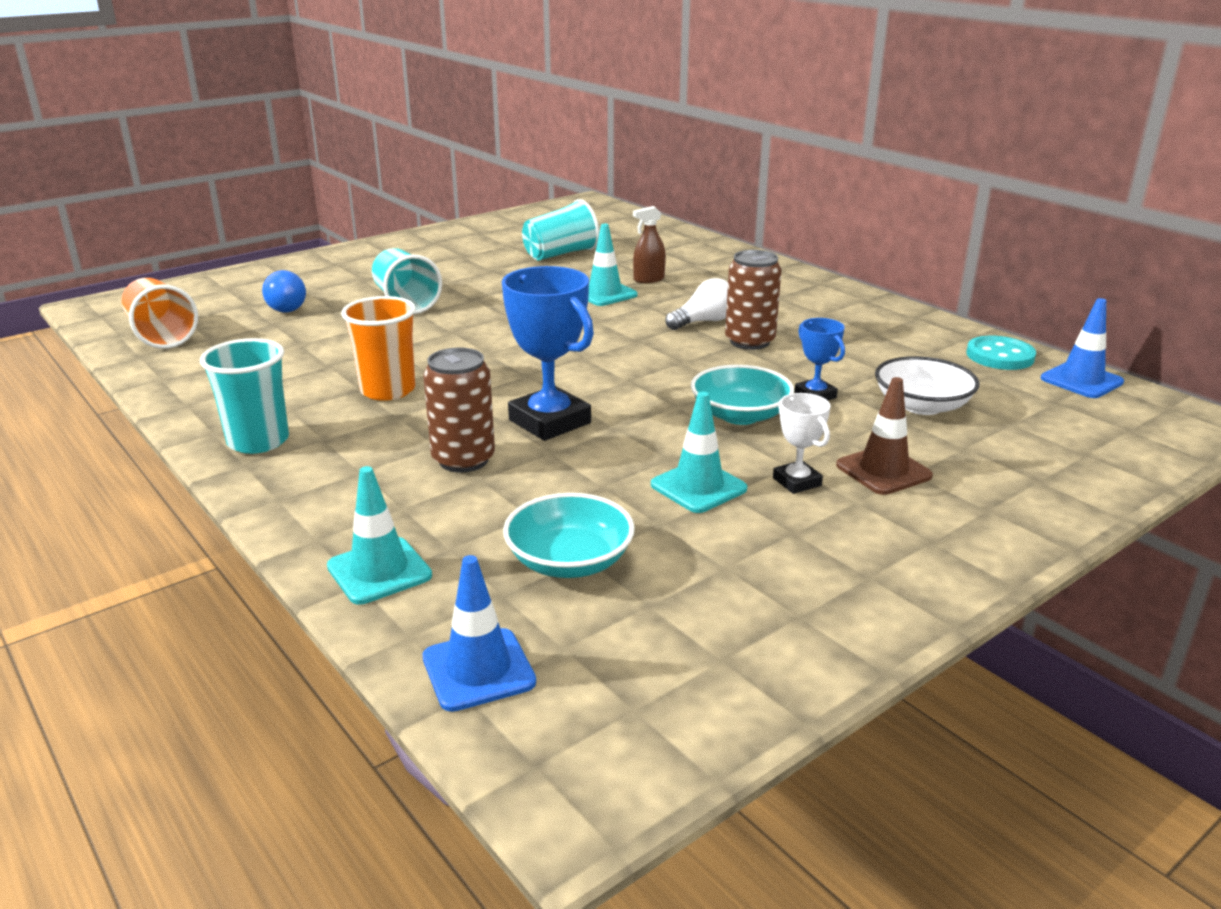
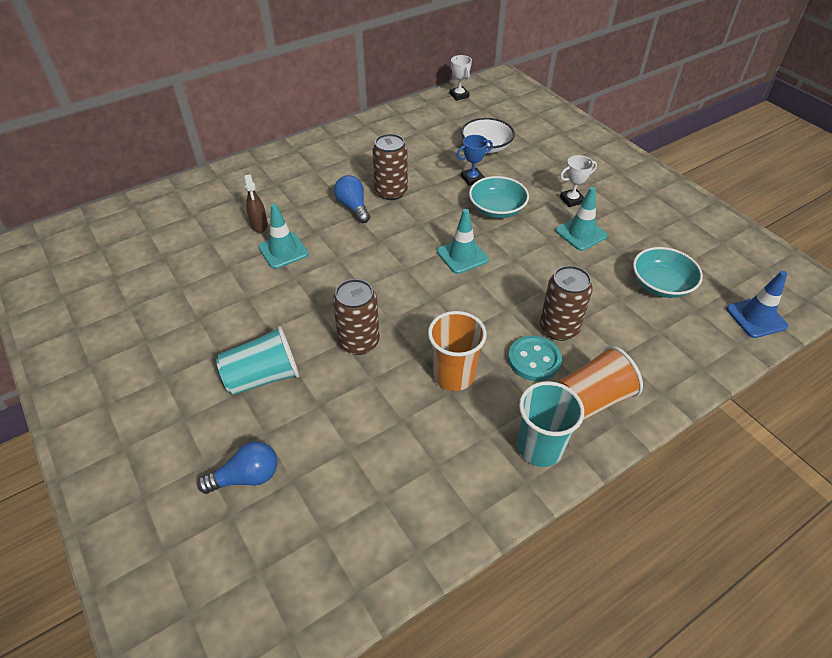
camera: 85 degrees left, 20 degrees up
orange cup [122,278,198,349] -> orange cup moved to [557,346,643,420]
turquoise traffic cone [327,466,432,604] -> turquoise traffic cone moved to [437,209,489,274]
blue trophy [502,266,594,441] -> none
turquoise cup [522,199,599,261] -> none
white light bulb [665,278,728,330] -> blue light bulb [334,175,370,223]
brown traffic cone [836,377,933,495] -> none
turquoise button [966,336,1036,370] -> turquoise button moved to [508,335,562,381]
blue traffic cone [1041,298,1124,398] -> white trophy [450,55,472,101]
none -> brown can [333,279,380,355]

